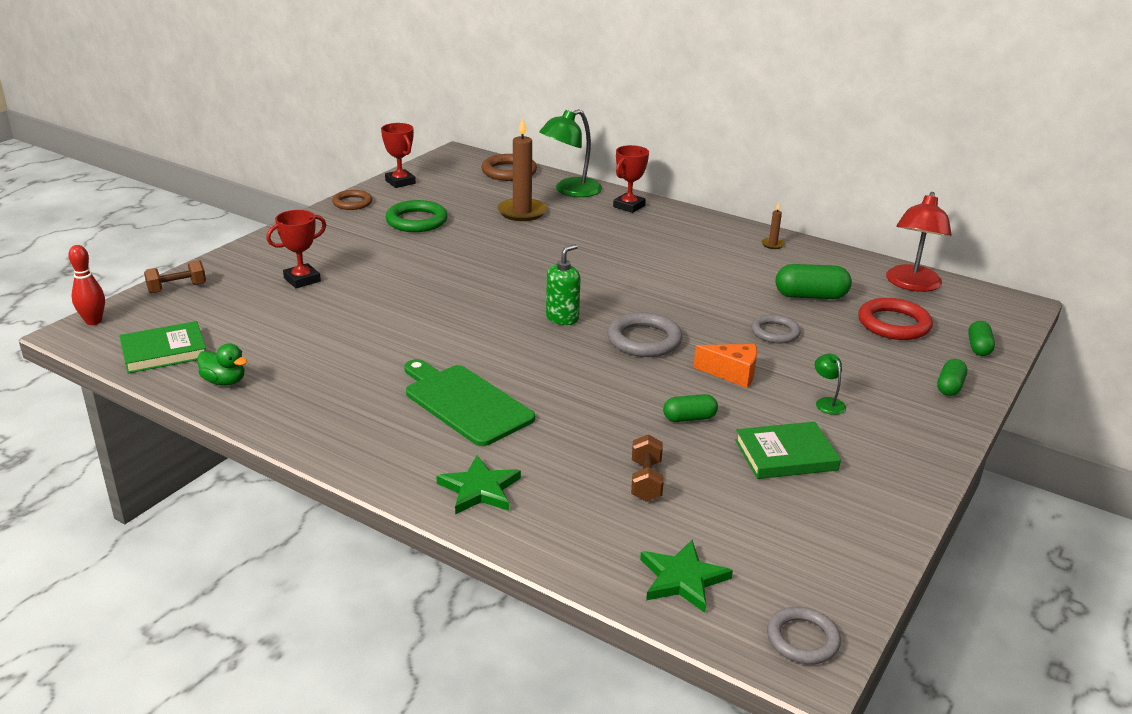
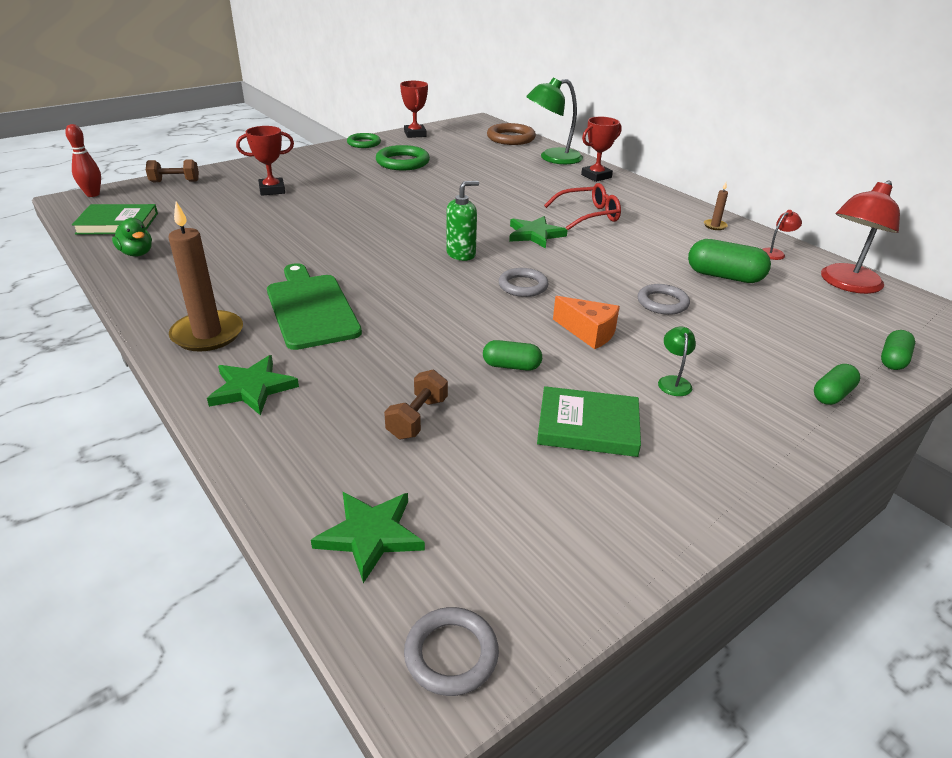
camera: 20 degrees right, 5 degrees up
brown ring [332,190,373,210] -> green ring [347,133,381,148]
brown candle [497,117,547,221] -> brown candle moved to [168,201,243,351]
grey ring [607,312,682,357] -> grey ring [499,268,549,297], size x0.66
red ring [858,298,933,340] -> none
none -> green star [509,216,568,249]
none -> red glasses [544,183,621,230]
none -> red lamp [762,210,802,260]

